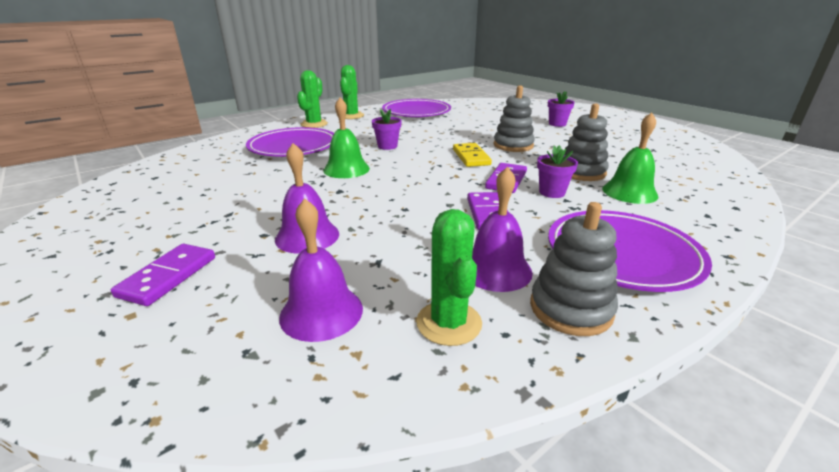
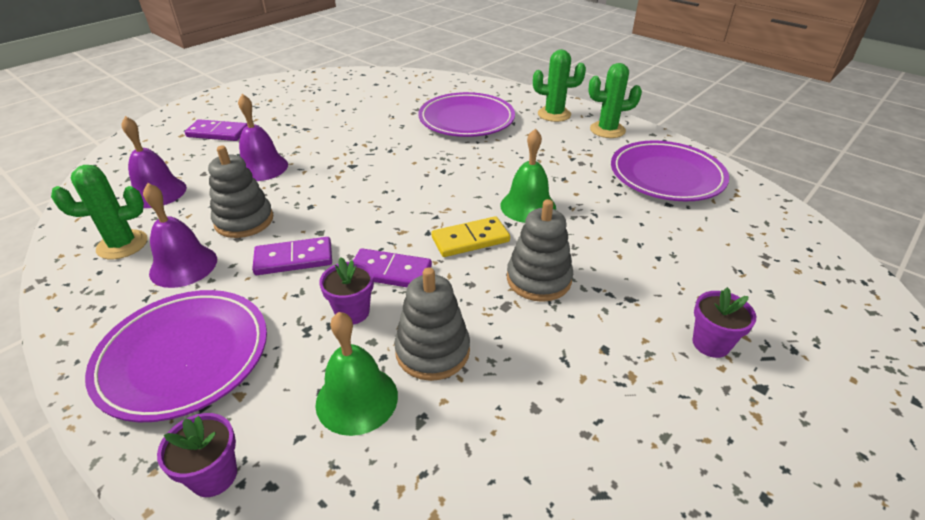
camera: 80 degrees right, 10 degrees up
green bell [323,98,370,178] -> green bell moved to [500,128,556,223]
purple flower pot [372,109,402,150] -> purple flower pot moved to [157,413,237,497]
grey stacking toy [530,202,618,336] -> grey stacking toy moved to [208,146,273,238]

